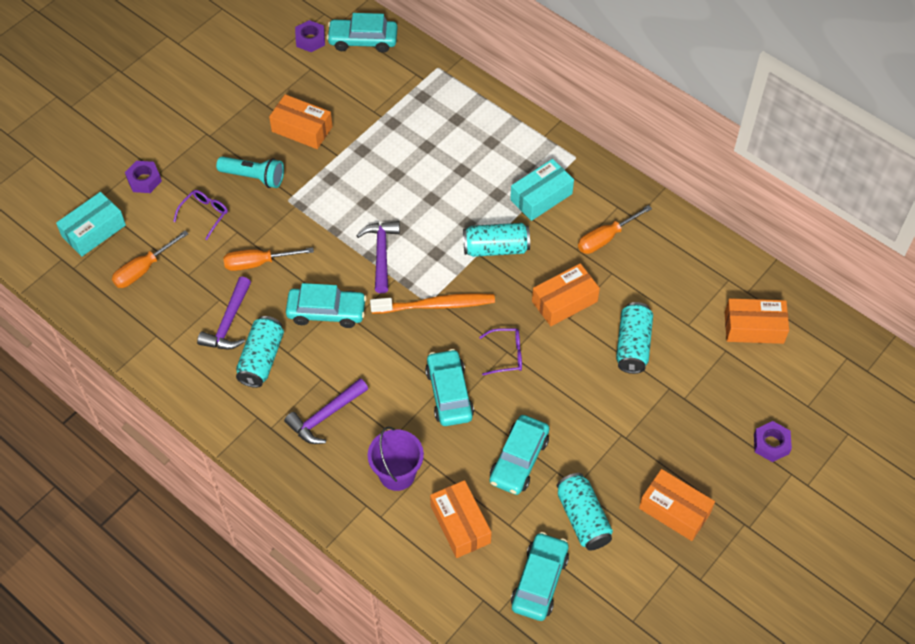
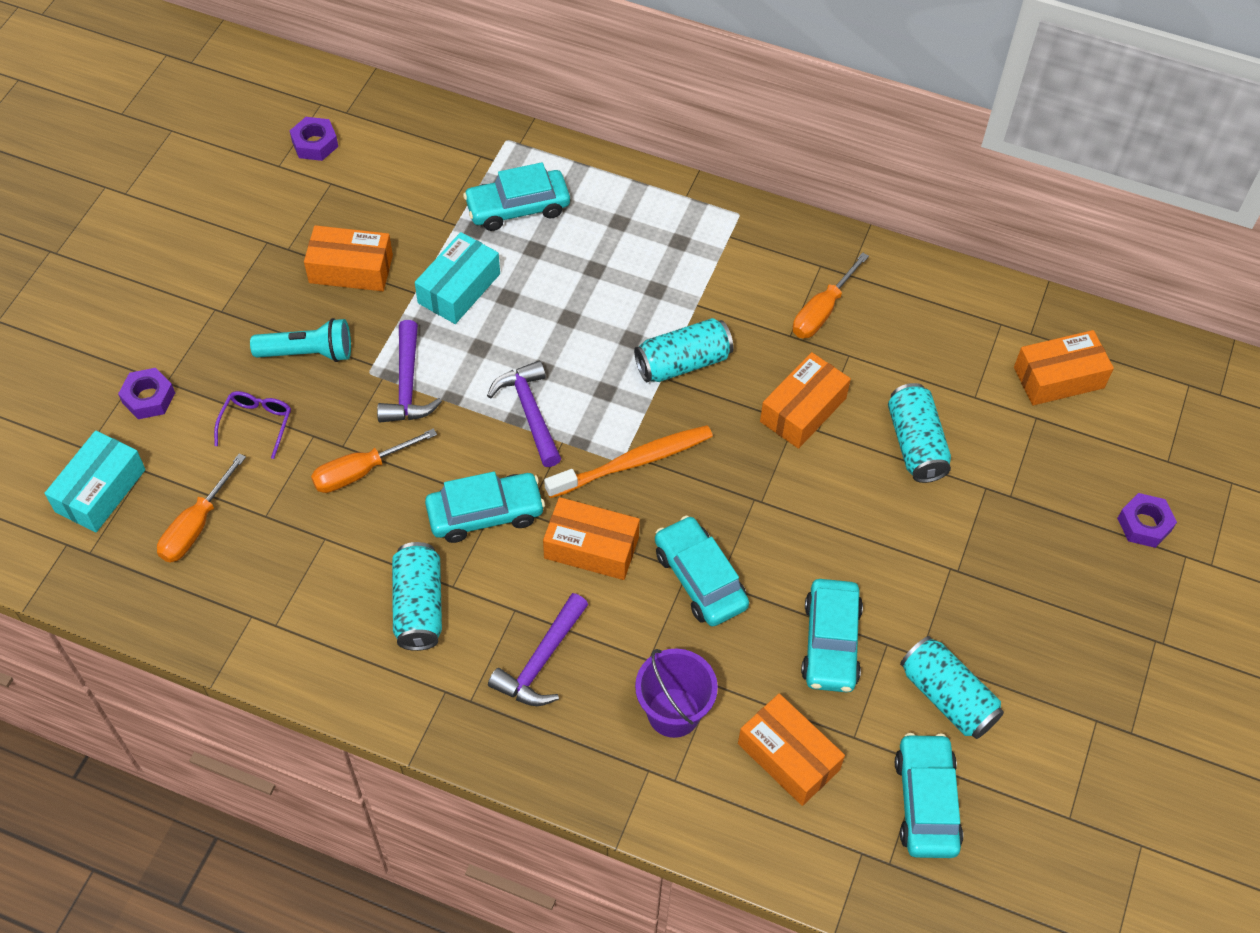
camera: 20 degrees left, 0 degrees up
purple hammer [197,277,251,349] -> purple hammer moved to [377,320,442,423]
turquoise car [327,13,398,53] -> turquoise car moved to [463,162,570,231]
purple glasses [479,328,522,375] -> none
turquoise box [510,159,574,221] -> turquoise box moved to [415,232,500,324]
orange box [639,469,715,541] -> orange box moved to [543,497,640,580]

